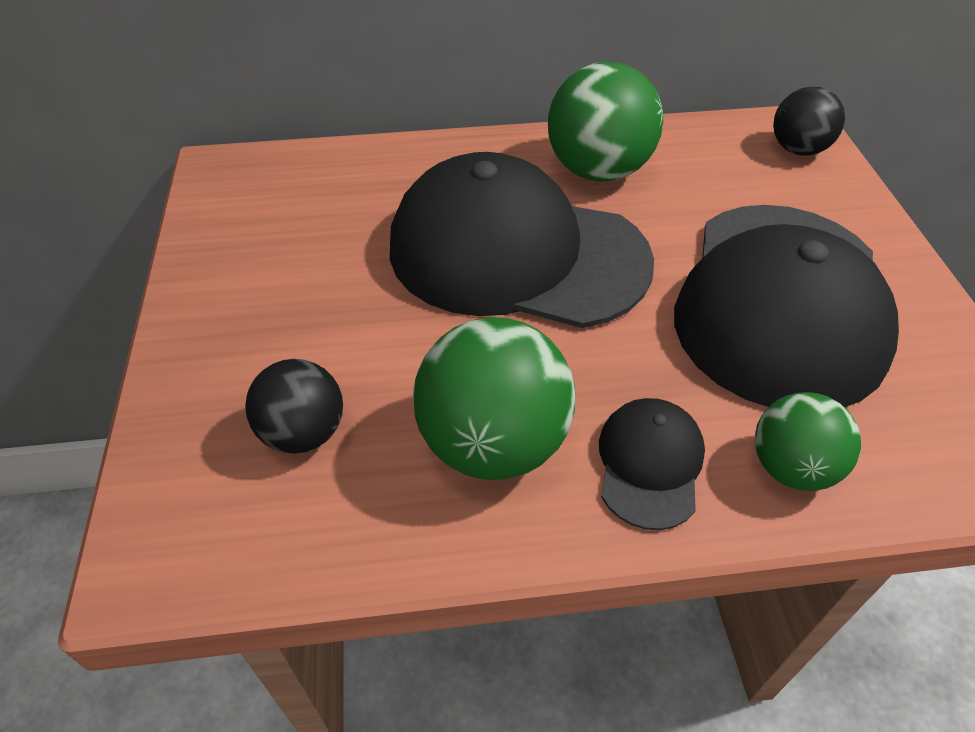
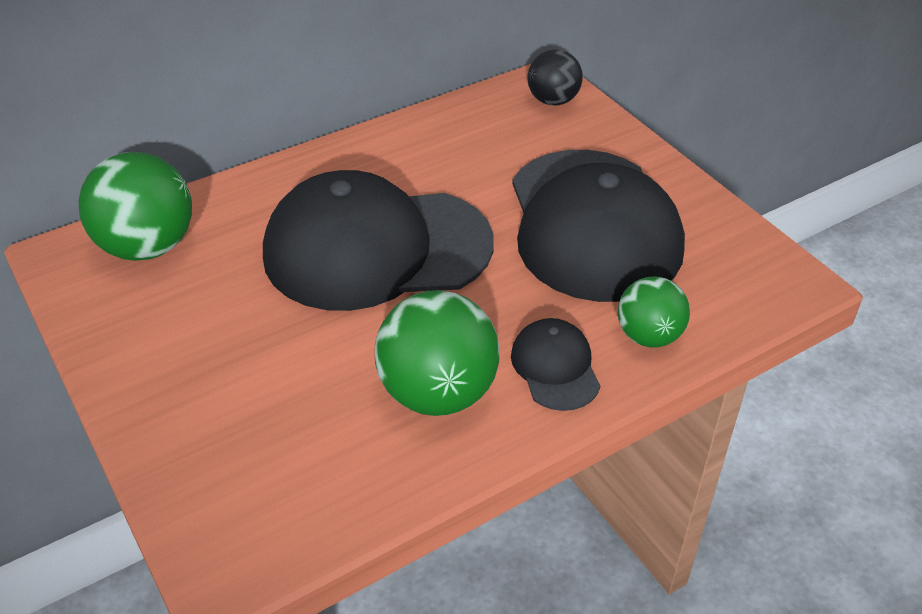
camera: 25 degrees left, 5 degrees down
black ball [245,359,343,454] -> none
green ball [548,61,664,182] -> green ball moved to [78,152,192,261]

